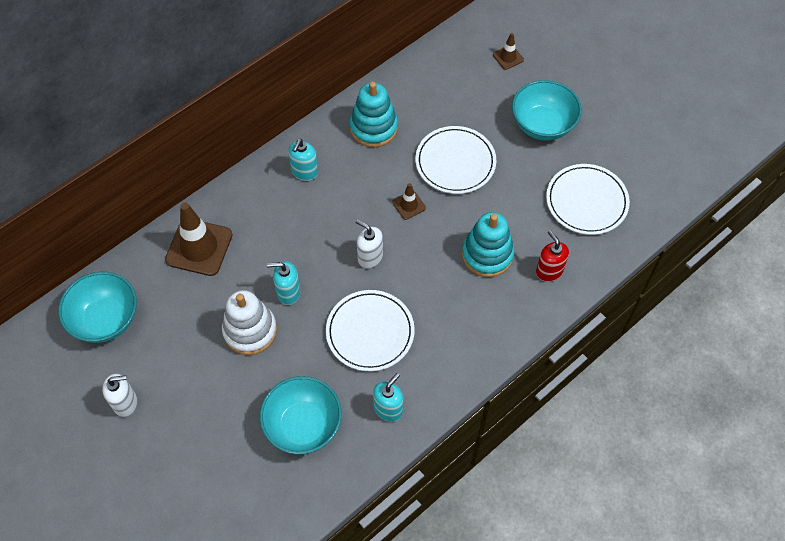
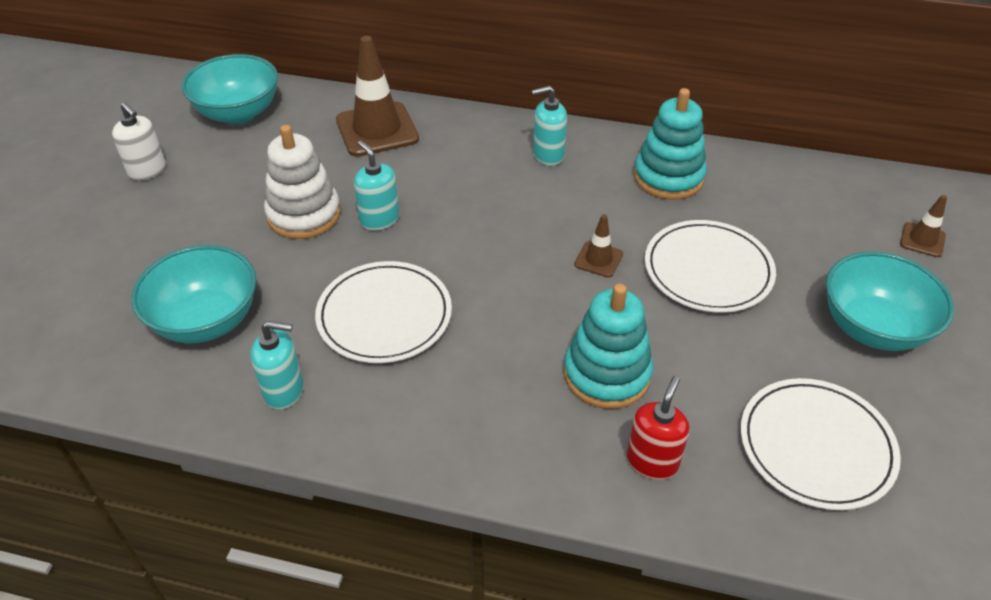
camera: 55 degrees right, 15 degrees down
white soap dispenser [356,220,383,269] -> none

